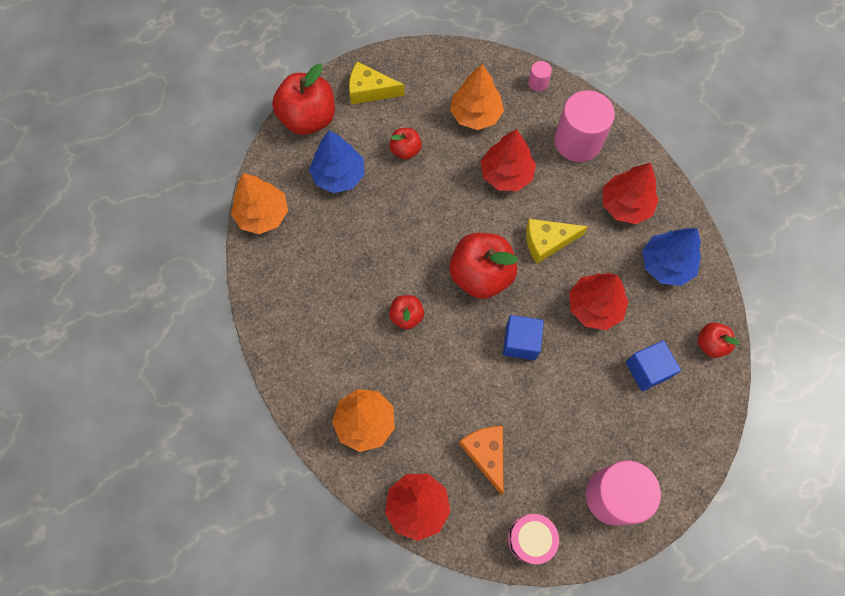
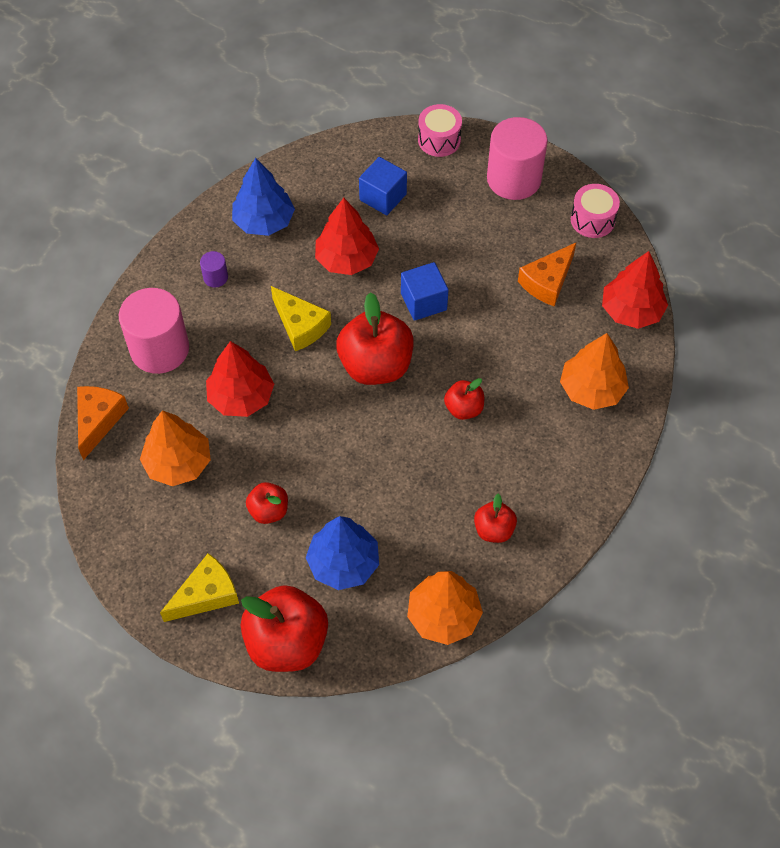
camera: 120 degrees left, 10 degrees down
yellow cheese [349,62,405,105] -> yellow cheese turned 105 degrees counterclockwise [160,553,239,622]
pink cylinder [528,61,552,92] -> orange cheese [77,386,129,460]
red tree [603,163,659,224] -> purple cylinder [200,251,228,288]
red apple [698,322,740,358] -> red apple moved to [474,494,517,543]
none -> pink drum [418,104,462,157]

